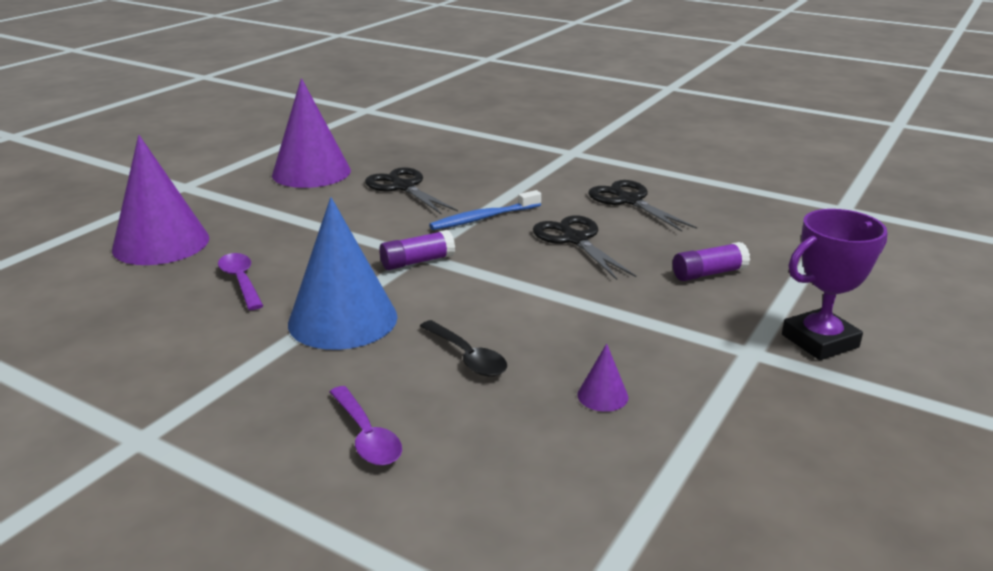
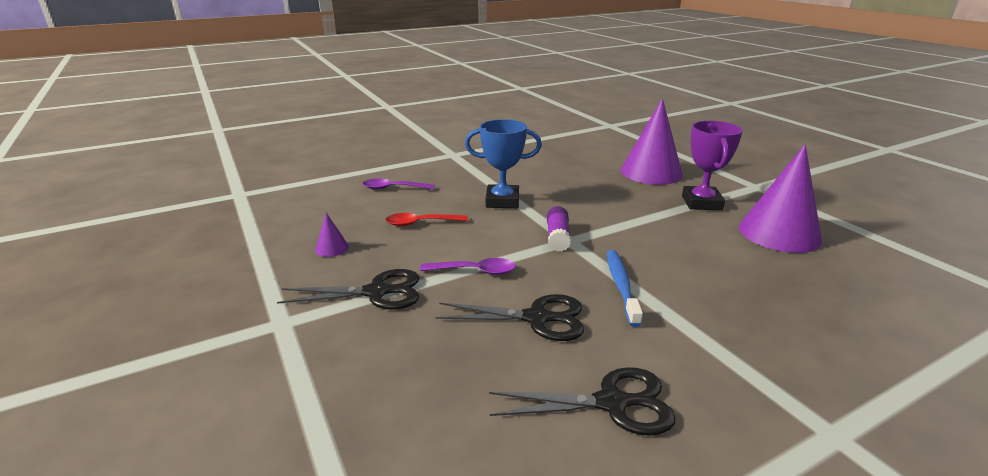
camera: 120 degrees right, 0 degrees up
purple spoon [218,253,263,310] -> purple spoon moved to [420,258,516,275]
blue cone [288,197,398,350] -> blue trophy [465,119,542,208]
black scissors [365,167,458,215] -> black scissors moved to [277,269,419,310]
black spoon [420,320,507,377] -> red spoon [385,213,468,226]
purple glue stick [673,242,750,281] -> none
purple trophy [782,209,888,360] -> purple trophy moved to [682,121,743,210]

